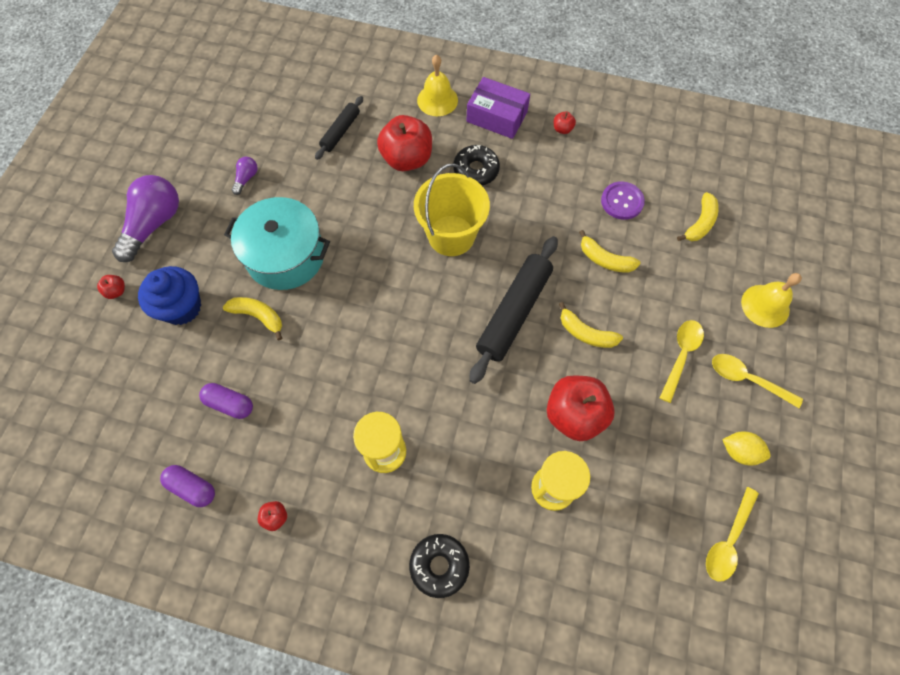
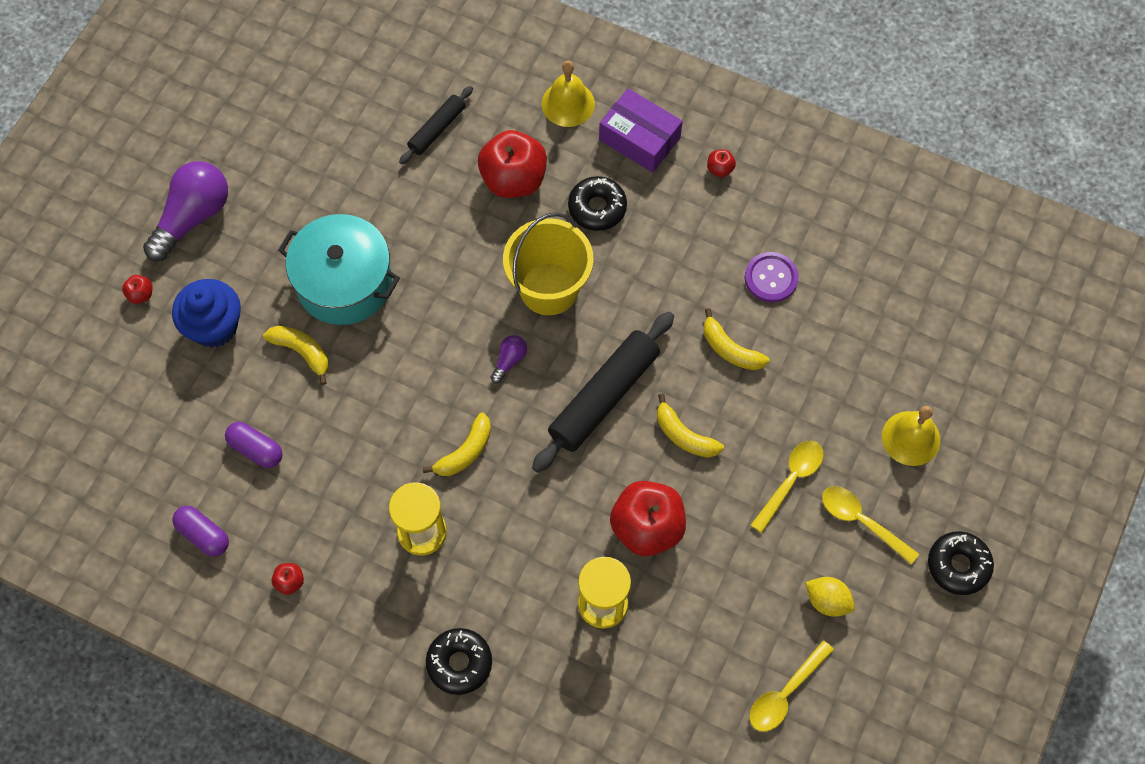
camera: 10 degrees right, 0 degrees up
purple light bulb [232,157,258,195] -> purple light bulb moved to [490,335,527,384]
yellow banana [677,192,719,241] -> yellow banana moved to [423,412,491,476]
none -> black donut [928,531,994,595]

